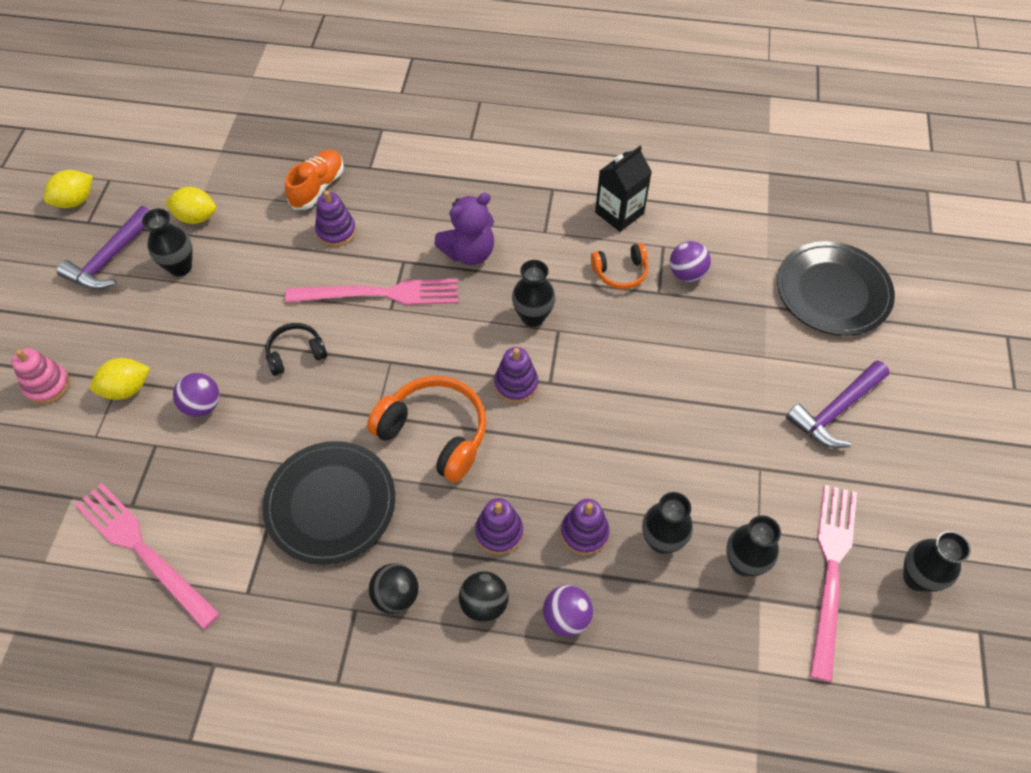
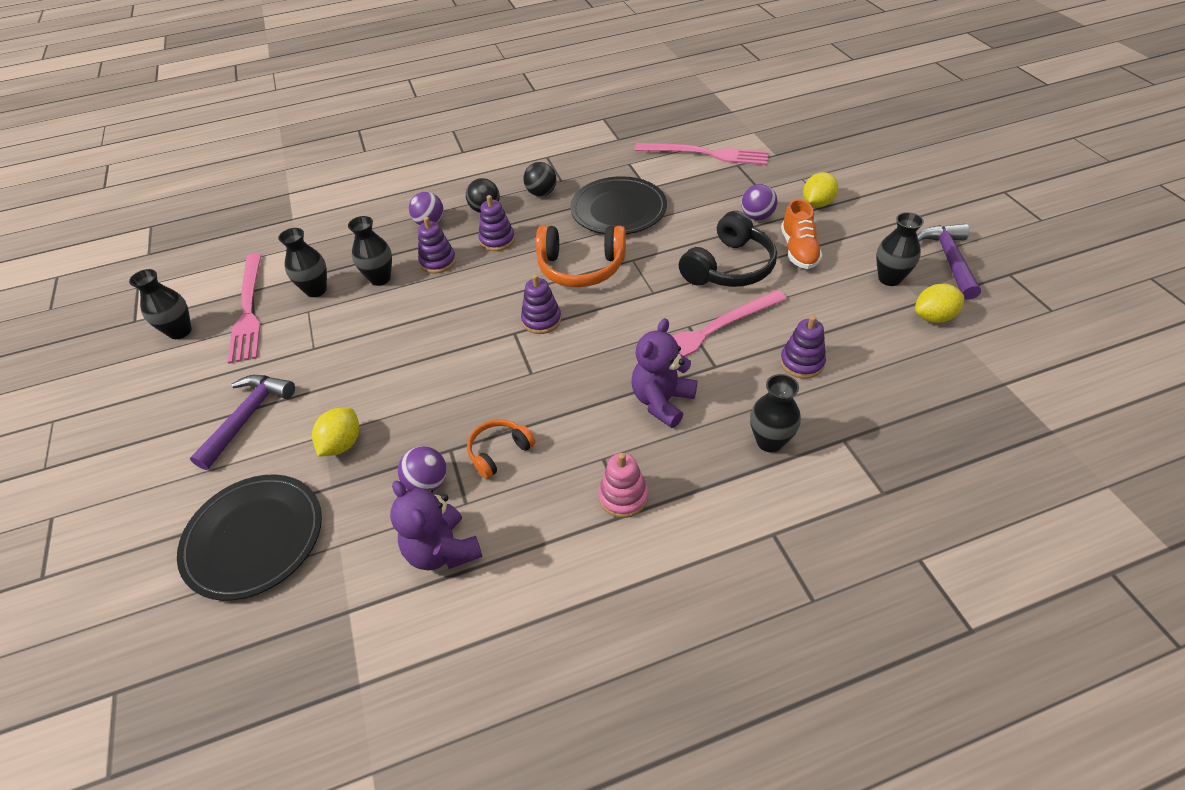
camera: 155 degrees right, 10 degrees down
pink stacking toy [12,348,70,404] -> pink stacking toy moved to [598,453,648,518]
yellow lemon [44,170,93,208] -> yellow lemon moved to [312,408,359,457]
black headphones [265,323,328,376] -> black headphones [679,211,777,287], size x1.77
orange shoe [285,150,344,210] -> orange shoe moved to [781,199,823,269]
black vase [512,260,555,327] -> black vase moved to [750,374,801,452]
black carton [595,146,652,232] -> none
none -> purple teddy bear [390,481,482,571]

